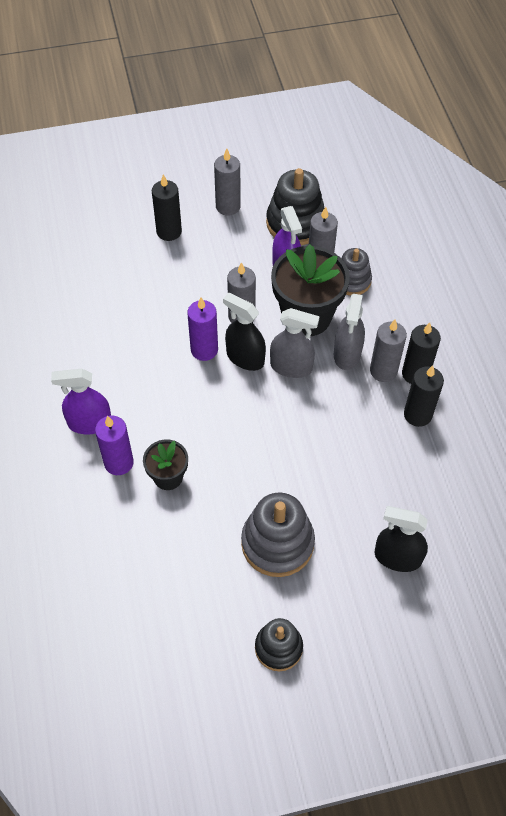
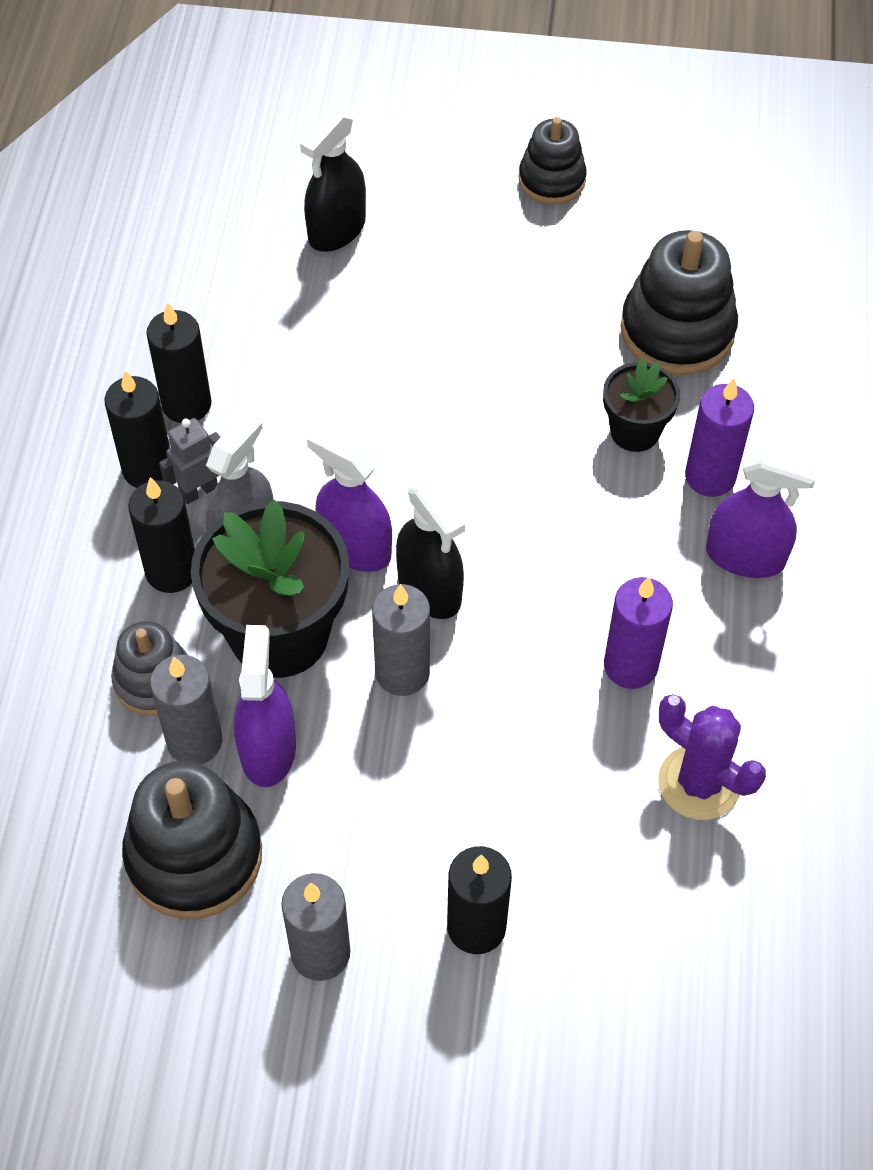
camera: 160 degrees left, 0 degrees up
purple candle [187,298,218,361] -> purple candle moved to [604,577,673,689]
grey stacking toy [241,492,315,577] -> none
grey spray bottle [270,308,320,378] -> purple spray bottle [307,427,392,572]
grey candle [370,319,407,382] -> grey robot [159,418,220,504]
black spray bottle [375,506,428,572] -> black spray bottle turned 90 degrees clockwise [300,111,366,252]
none -> black candle [128,477,195,593]
none -> black stacking toy [620,230,738,375]
none -> purple cactus [658,694,766,820]

